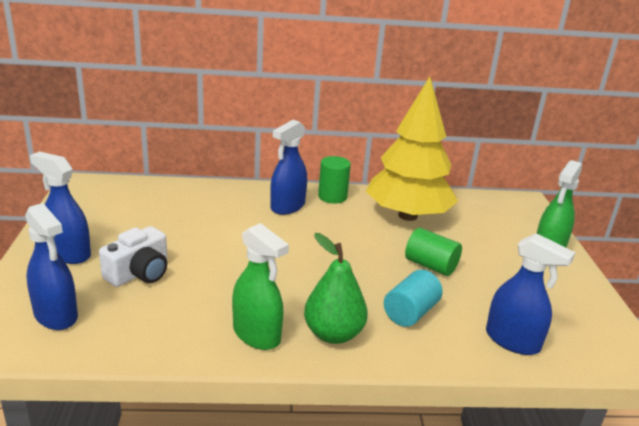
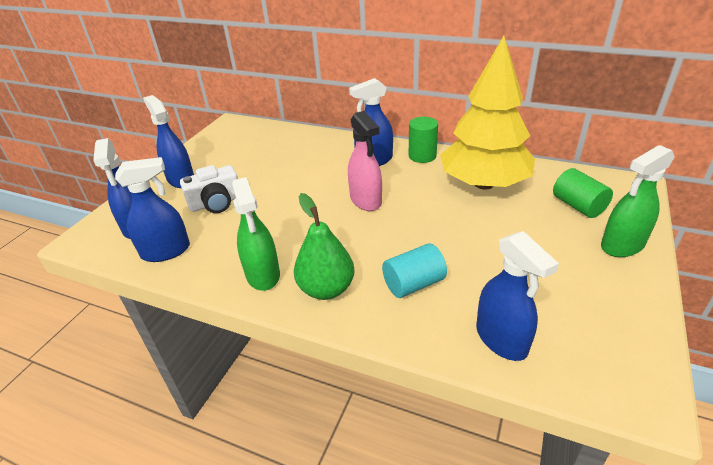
camera: 30 degrees right, 10 degrees up
green cylinder [405,228,462,276] -> green cylinder moved to [553,168,613,218]
none -> blue spray bottle [115,157,190,262]
none -> pink spray bottle [348,111,382,211]

